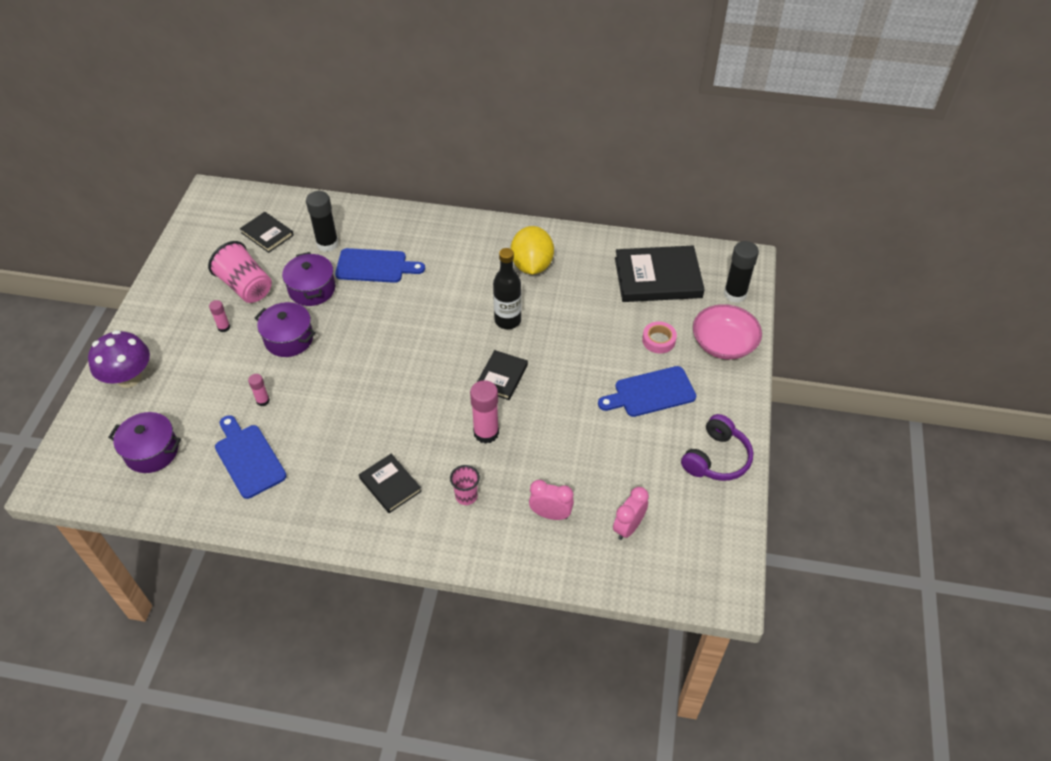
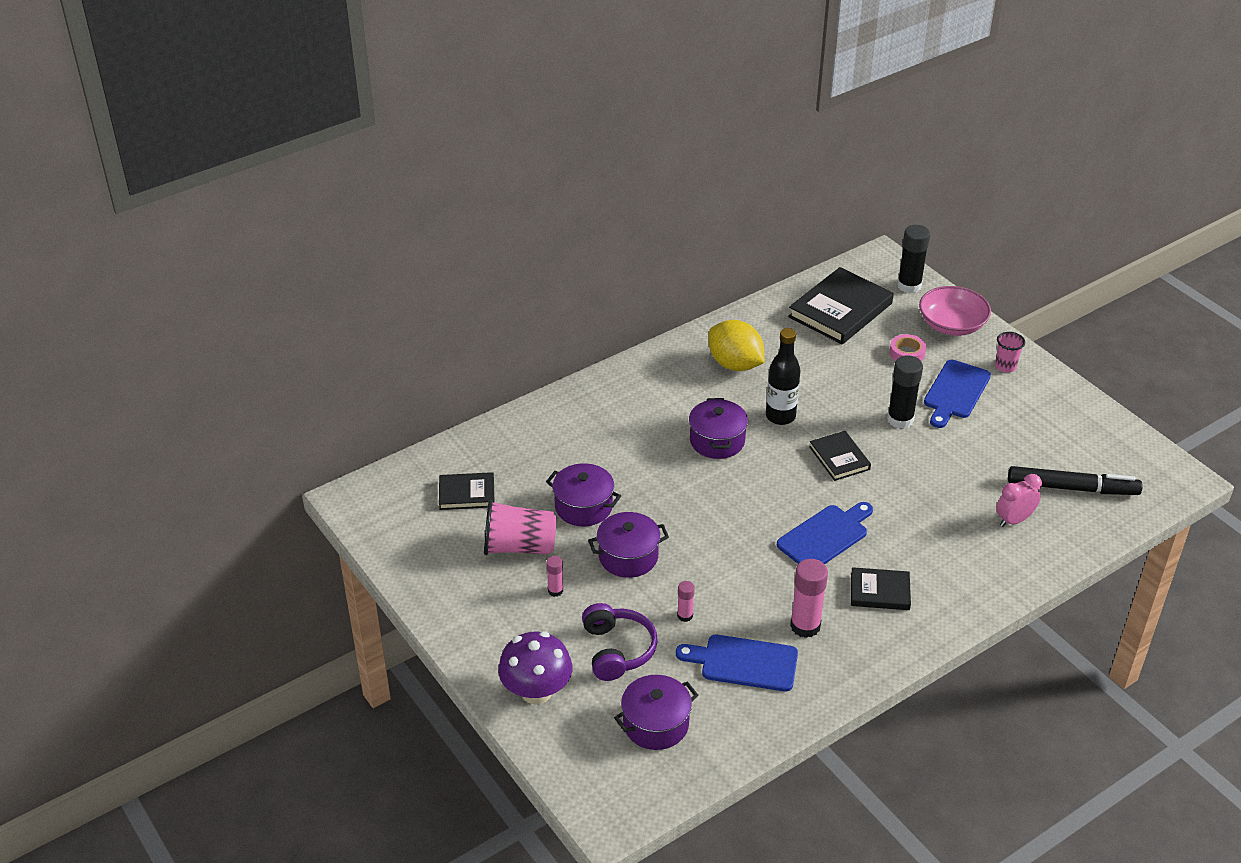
camera: 45 degrees left, 10 degrees down
black glue stick [306,191,339,252] -> black glue stick moved to [887,355,923,429]
blue cutting board [335,248,425,283] -> blue cutting board moved to [777,502,873,564]
pink cup [450,465,480,505] -> pink cup moved to [995,332,1025,373]
pink glue stick [470,380,499,444] -> pink glue stick moved to [790,559,828,638]
pink clock [613,487,649,540] -> black marker [1008,466,1143,495]
purple headphones [681,414,754,481] -> purple headphones moved to [582,603,658,681]
none -> purple pot [689,398,748,459]

